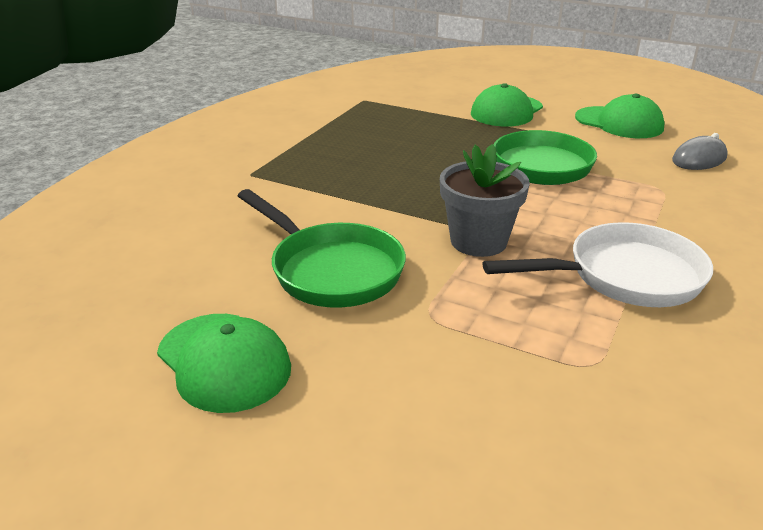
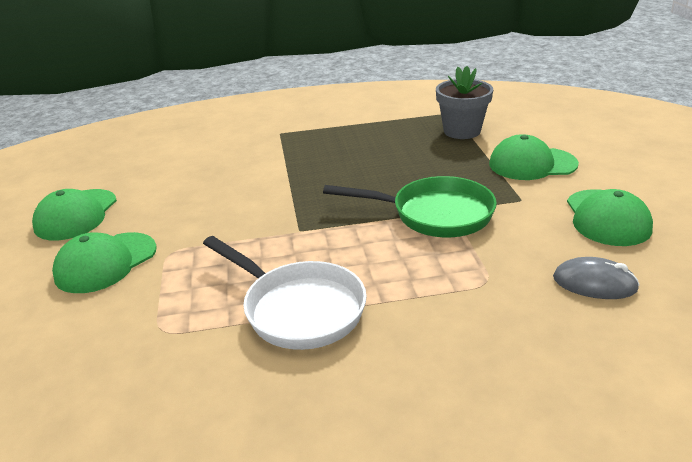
camera: 55 degrees right, 0 degrees up
green pan [238,189,406,308] -> none
grey flower pot [440,144,530,257] -> grey flower pot moved to [436,66,493,139]
none -> green cap [52,232,157,293]

